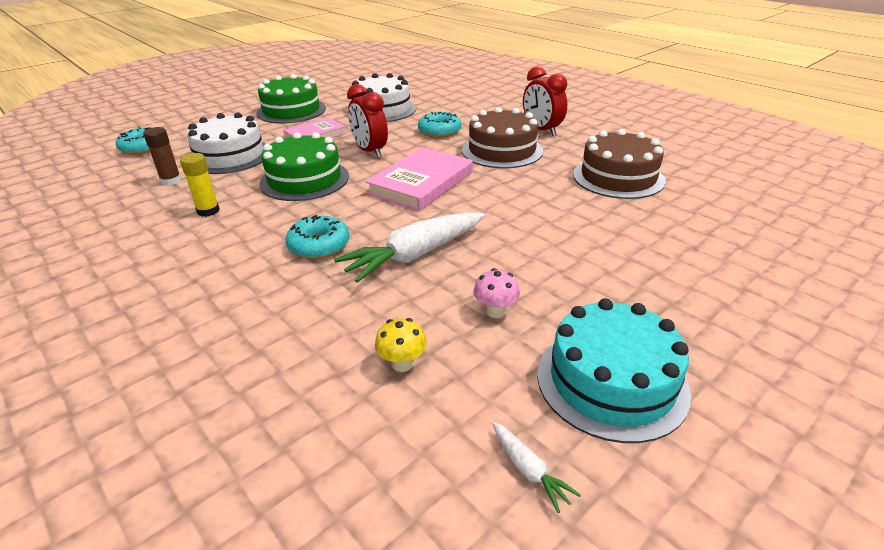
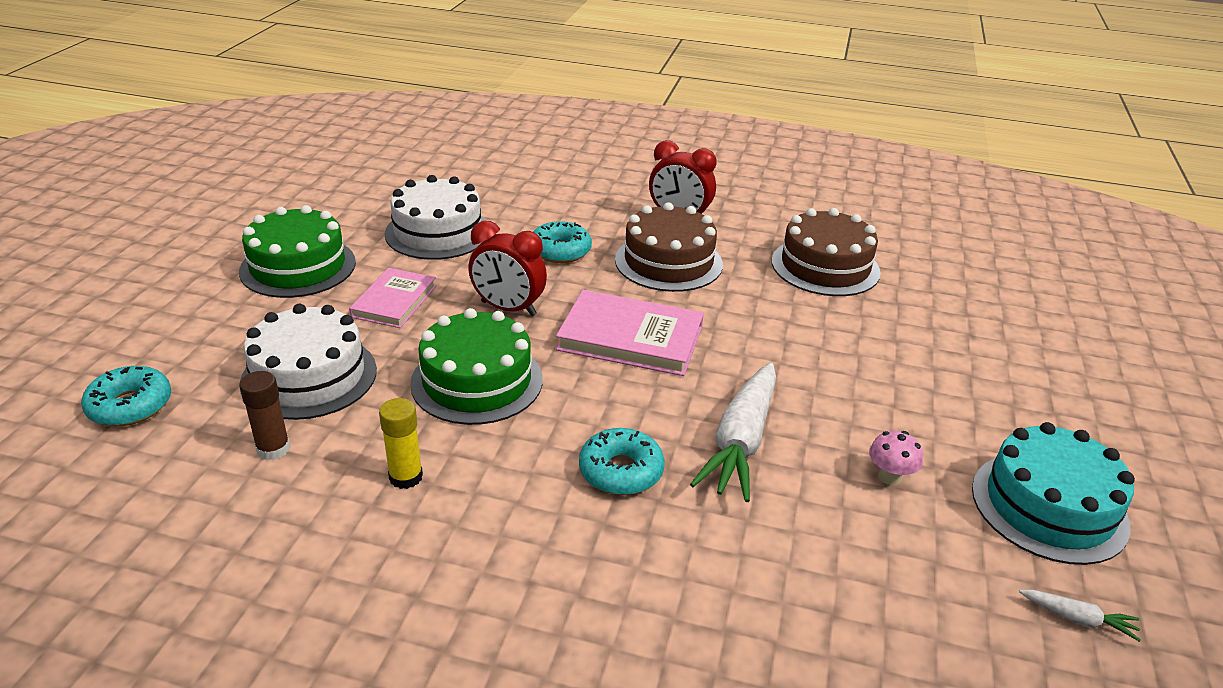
camera: 35 degrees left, 0 degrees up
pink book [365,147,473,210] -> pink book turned 75 degrees counterclockwise [556,290,704,376]
yellow mushroom [375,318,427,372] -> none

